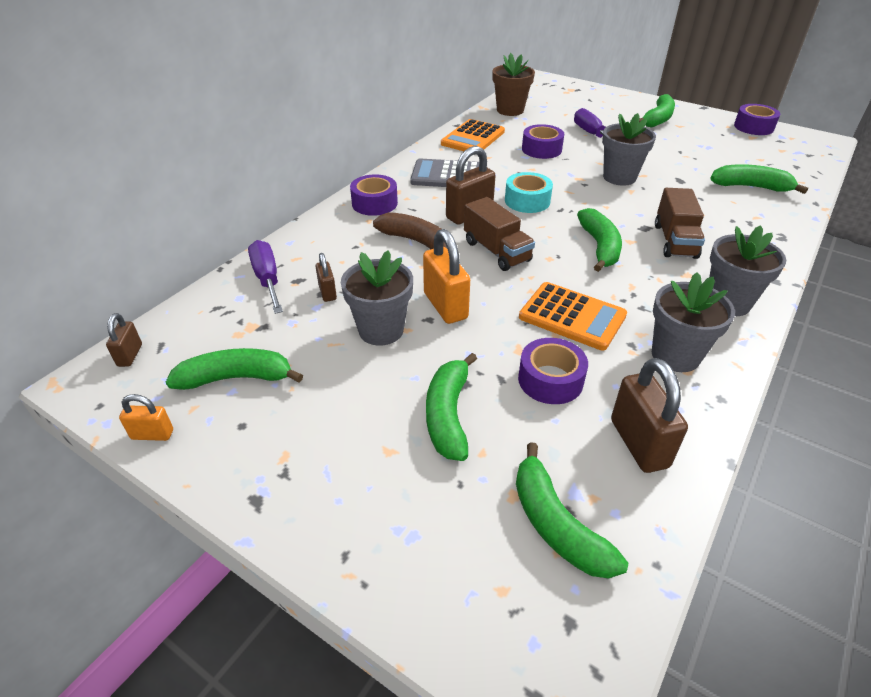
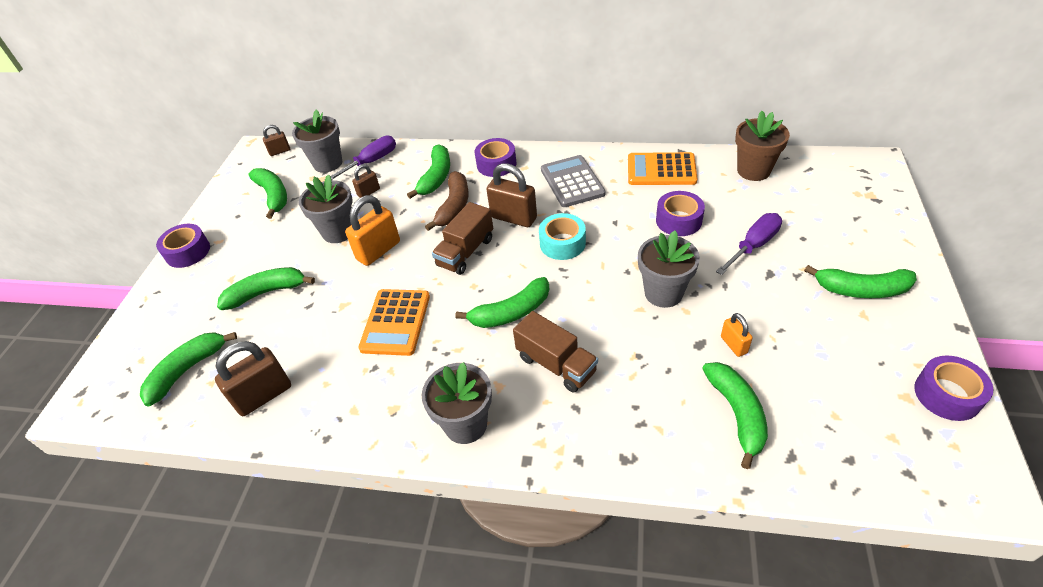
camera: 70 degrees right, 5 degrees up
orange padlock [119,394,173,441] -> orange padlock moved to [721,313,753,357]
purple tape [518,338,588,404] -> purple tape moved to [156,224,210,268]
grey flower pot [652,272,735,372] -> grey flower pot moved to [292,109,342,173]
brown truck [655,188,705,259] -> brown truck turned 120 degrees counterclockwise [513,311,598,393]
none -> green banana [407,144,450,199]

